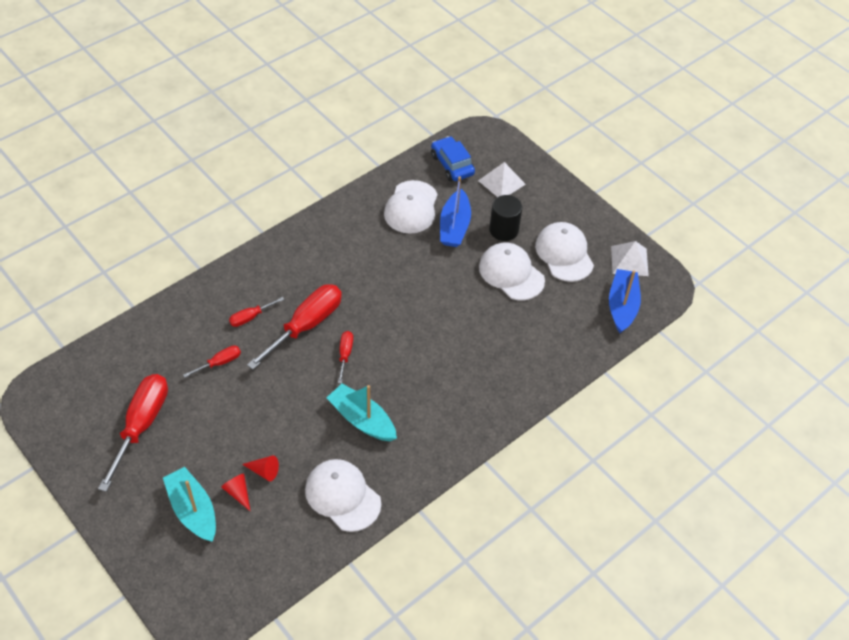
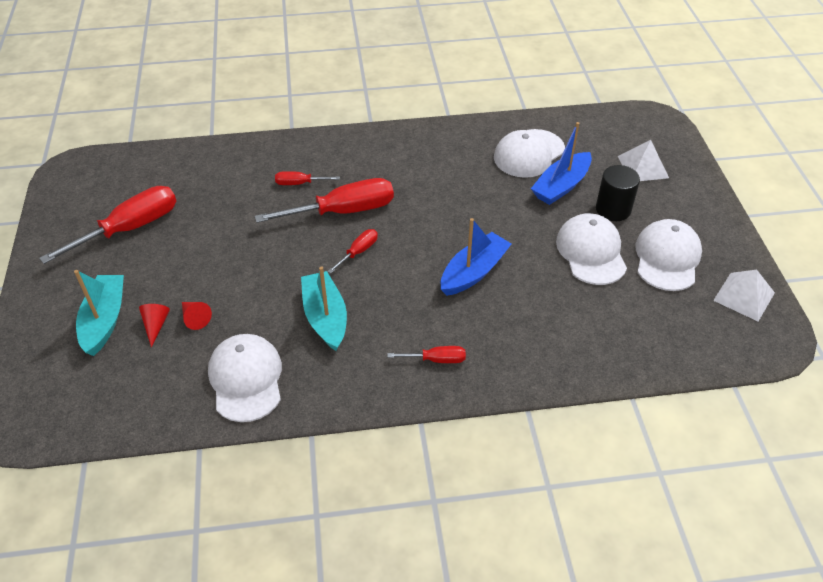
camera: 35 degrees right, 5 degrees down
red screwdriver [183,345,241,378] -> red screwdriver moved to [387,346,466,363]
blue car [431,136,475,181] -> none
blue boat [609,269,641,333] -> blue boat moved to [441,218,511,296]

